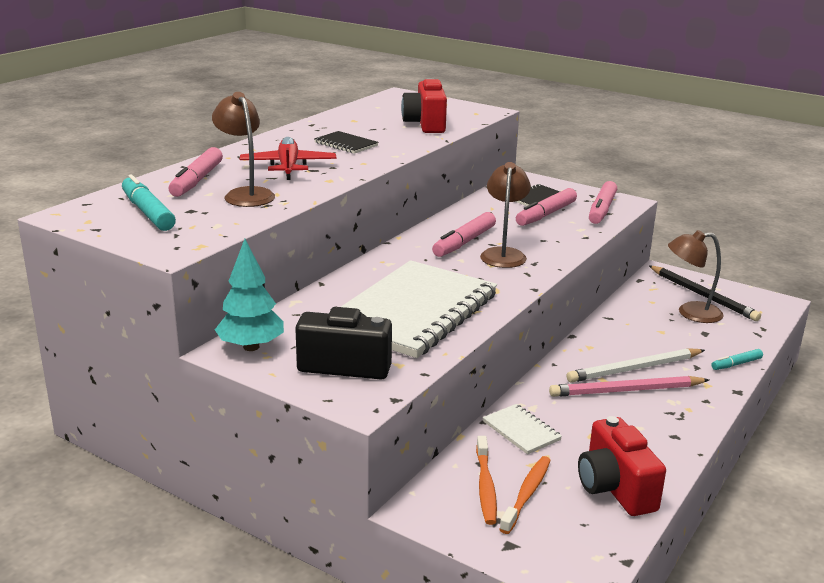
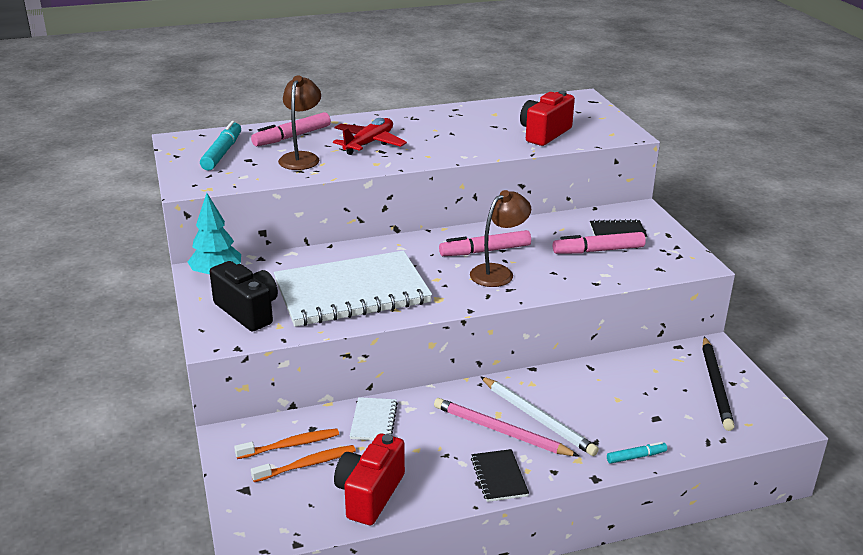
camera: 40 degrees right, 5 degrees up
black notebook [314,131,378,154] -> black notebook moved to [471,449,529,502]
orange toothbrush [476,436,497,525] -> orange toothbrush turned 150 degrees counterclockwise [234,428,339,459]
white pencil [567,348,705,383] -> white pencil turned 150 degrees counterclockwise [480,376,599,456]
pink marker [589,181,617,224] -> none
brown lamp [668,230,724,323] -> none
turquoise marker [711,349,763,370] -> turquoise marker turned 150 degrees clockwise [607,442,667,464]

